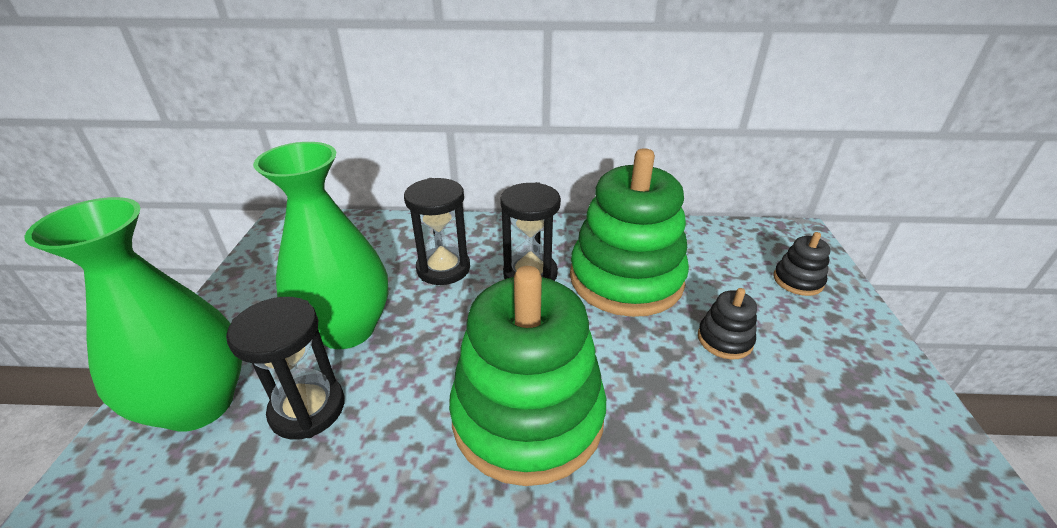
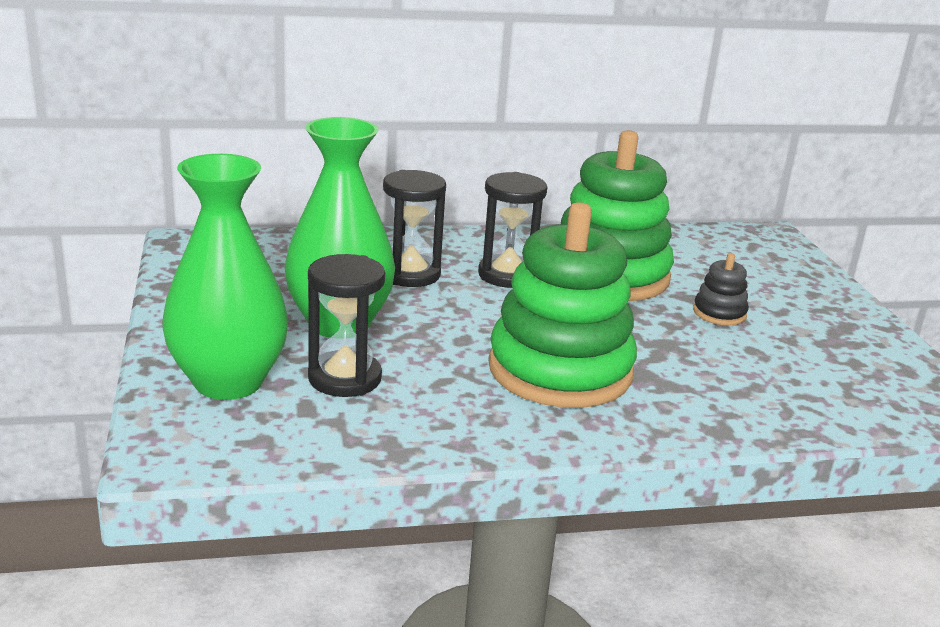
camera: 15 degrees left, 10 degrees down
black stacking toy [773,232,830,296] -> none

